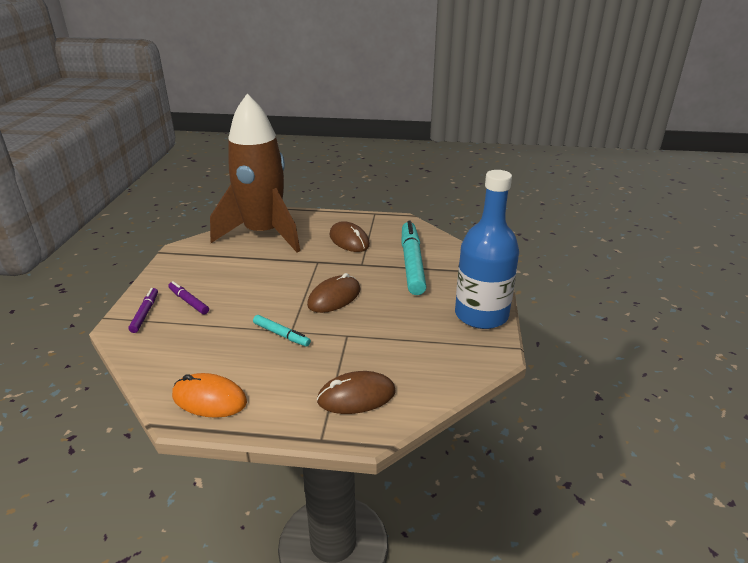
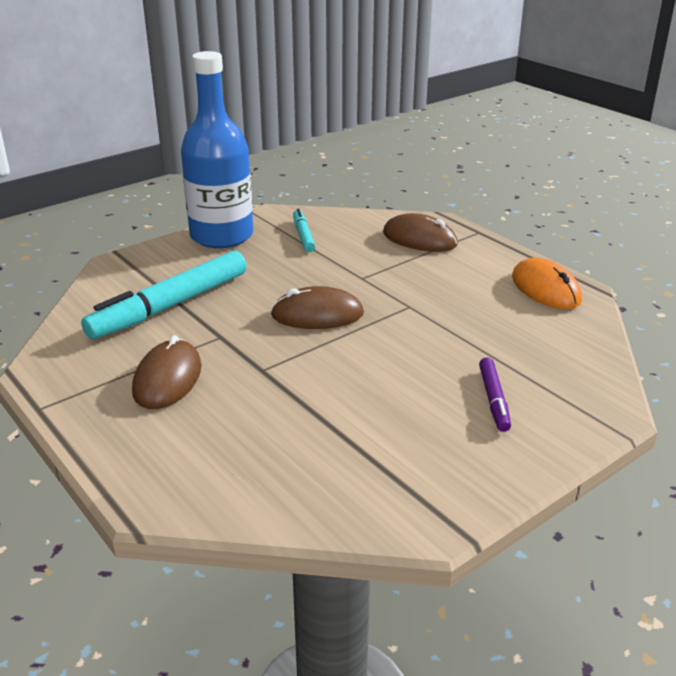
camera: 135 degrees left, 0 degrees up
purple marker [128,288,158,333] -> none
brown rocket [210,94,300,252] -> none
turquoise marker [253,315,311,347] -> turquoise marker moved to [293,209,315,252]

